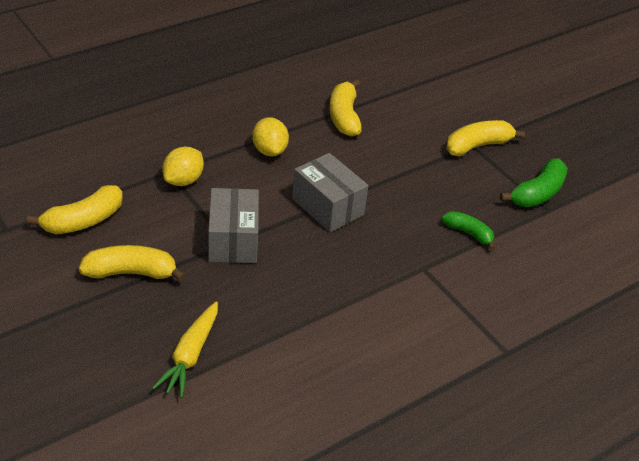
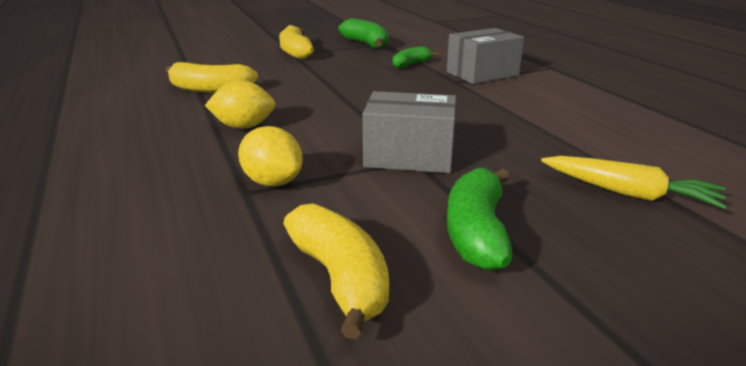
camera: 75 degrees left, 15 degrees down
yellow banana [79,245,185,281] -> green banana [447,168,512,271]
grey box [292,153,369,232] -> grey box moved to [447,28,524,84]

